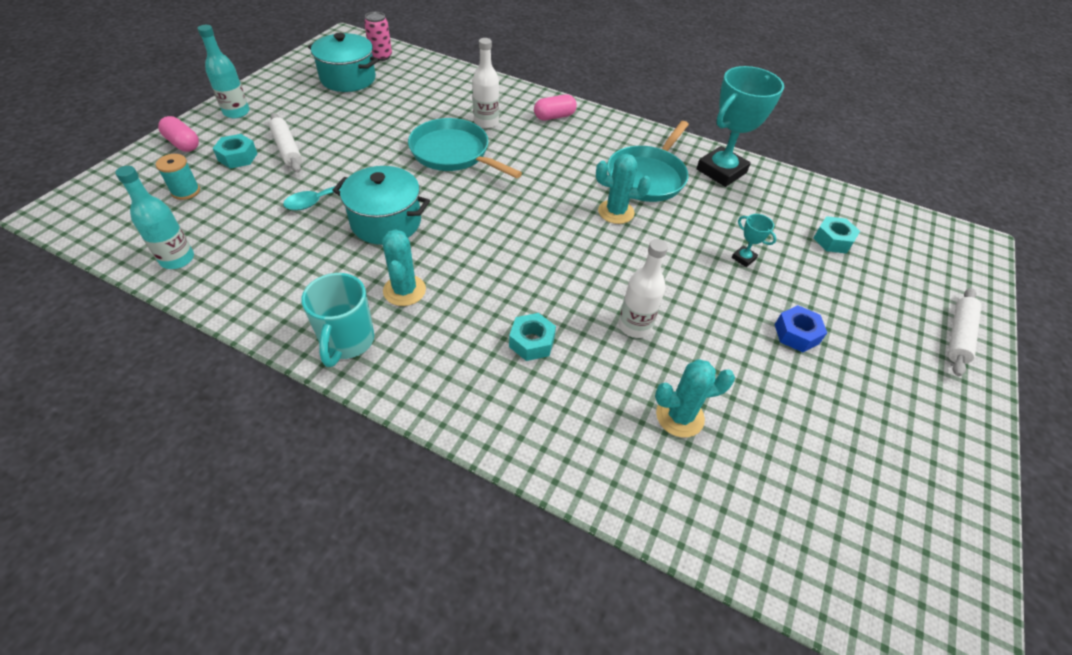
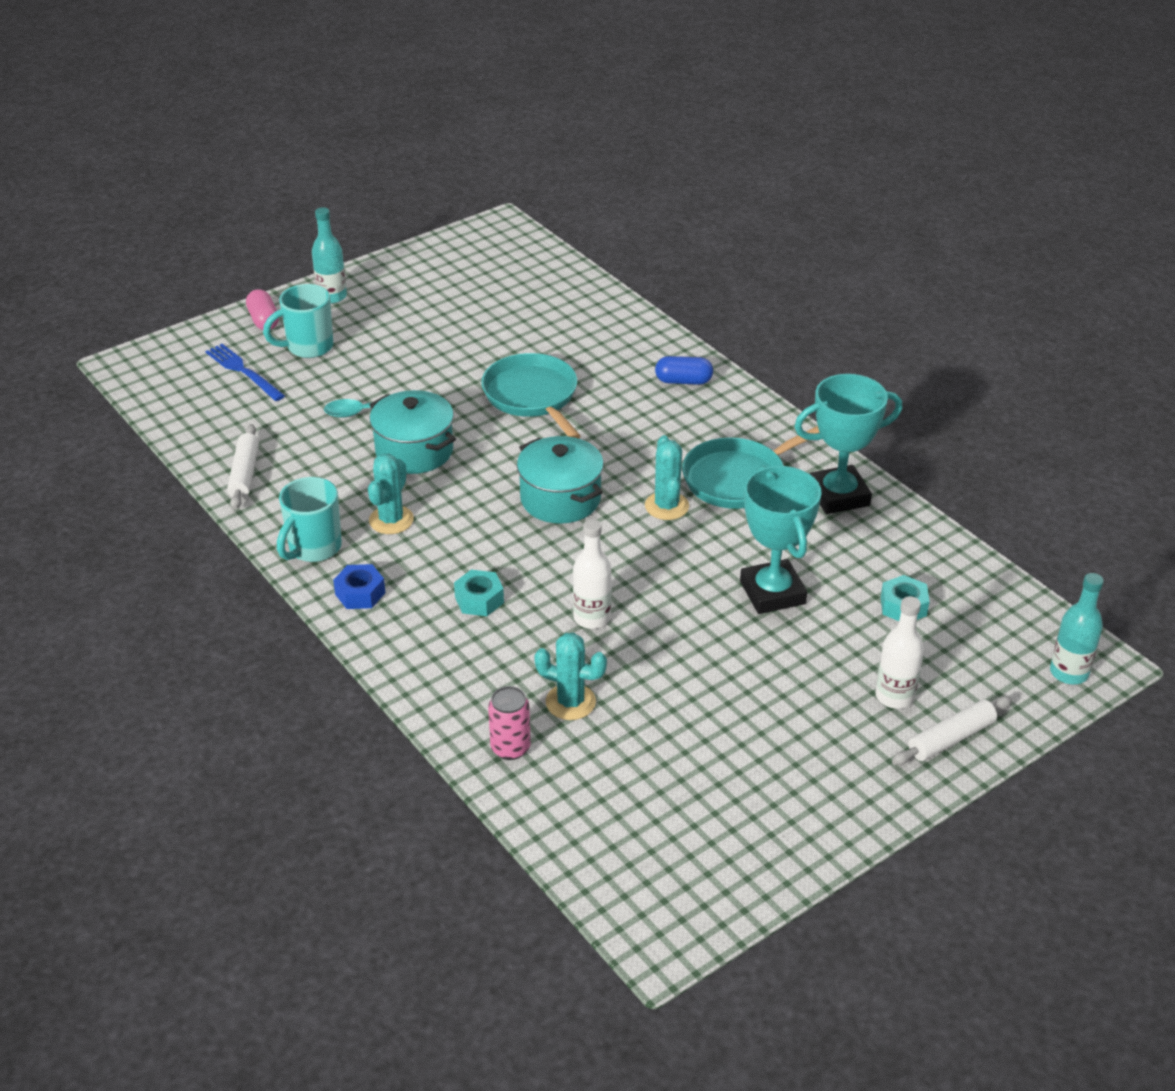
camera: 30 degrees right, 10 degrees down
turquoise bottle [115,166,194,269] -> turquoise bottle moved to [1050,573,1104,684]
turquoise spool [156,154,200,200] -> blue fork [205,344,285,401]
turquoise nut [213,134,258,169] -> turquoise mug [263,284,333,358]
white rolling pin [269,113,302,173] -> white rolling pin moved to [227,424,259,510]
turquoise pot [308,33,379,92] -> turquoise pot moved to [517,436,604,524]
pink can [364,12,392,61] -> pink can moved to [488,686,531,760]
white bottle [473,38,499,128] -> white bottle moved to [876,596,924,709]
pink capsule [534,95,577,120] -> blue capsule [655,356,713,385]
turquoise cactus [596,154,651,224] -> turquoise cactus turned 45 degrees clockwise [645,435,689,520]
turquoise trophy [732,214,776,267] -> turquoise trophy [740,466,822,614], size x2.33
blue nut [774,305,827,352] -> blue nut moved to [333,564,385,609]

